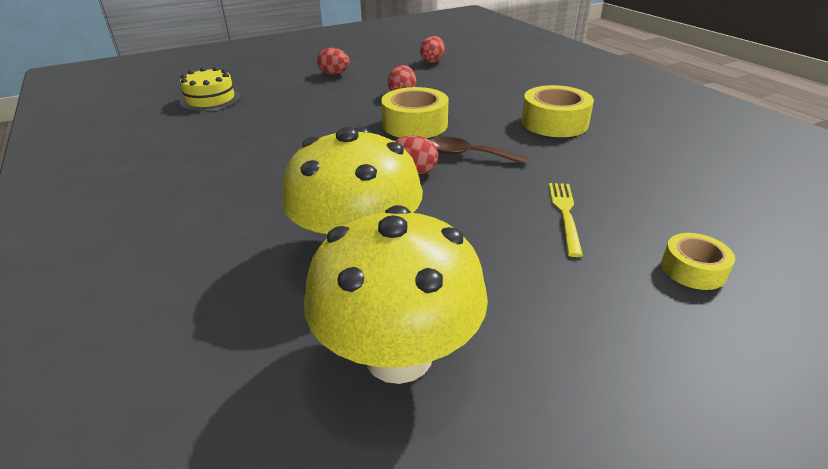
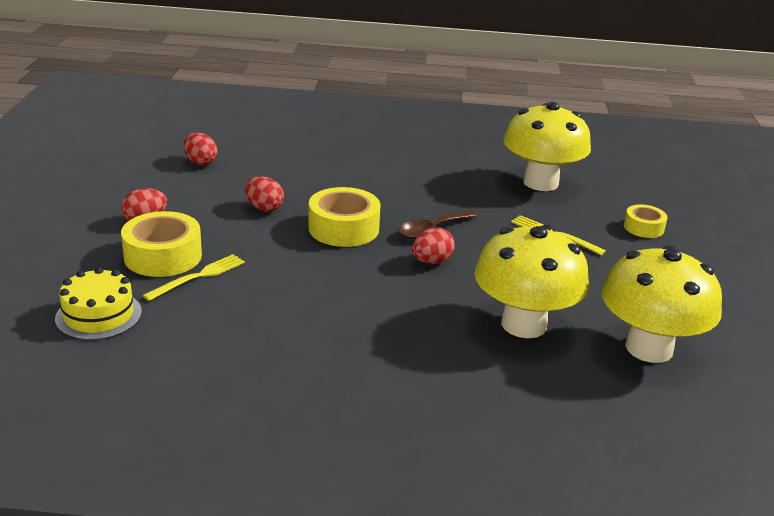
camera: 60 degrees left, 5 degrees down
yellow tape [521,85,594,137] -> yellow tape moved to [121,211,202,277]
none -> yellow fork [143,254,245,301]
none -> yellow mushroom [503,102,591,191]

